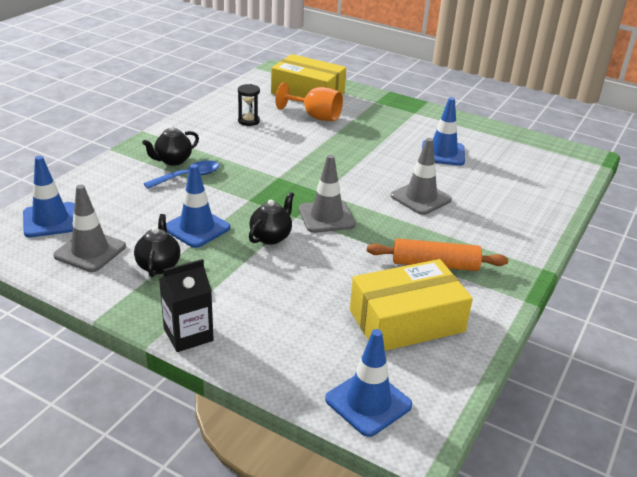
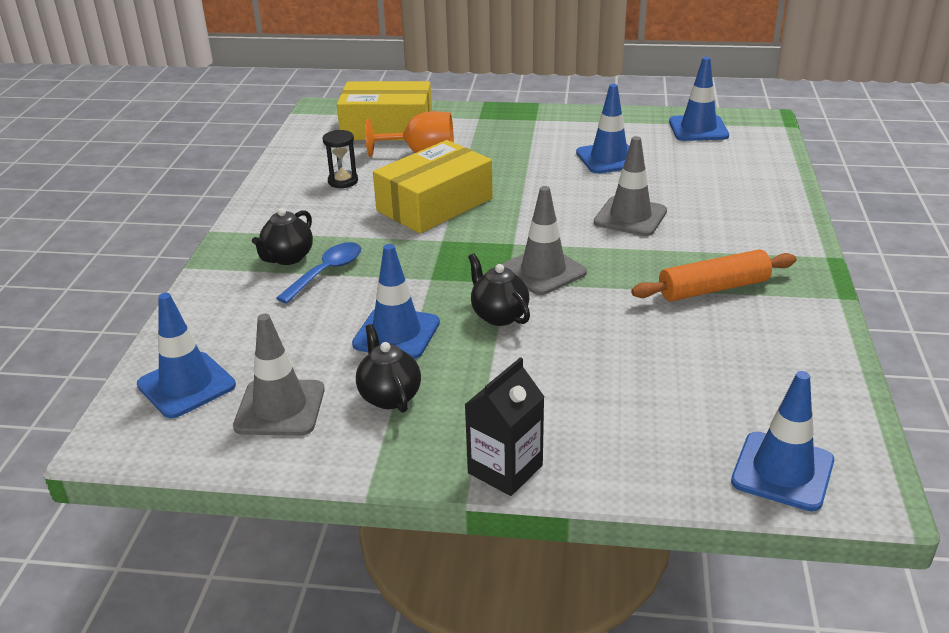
camera: 20 degrees left, 0 degrees up
black teapot [249,192,294,245] -> black teapot turned 45 degrees counterclockwise [468,253,530,326]
yellow box [350,259,473,351] -> yellow box moved to [373,140,493,233]
none -> blue traffic cone [669,57,729,141]

